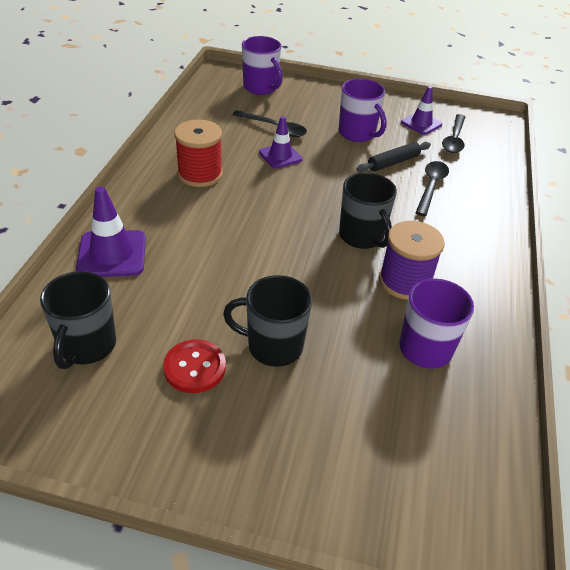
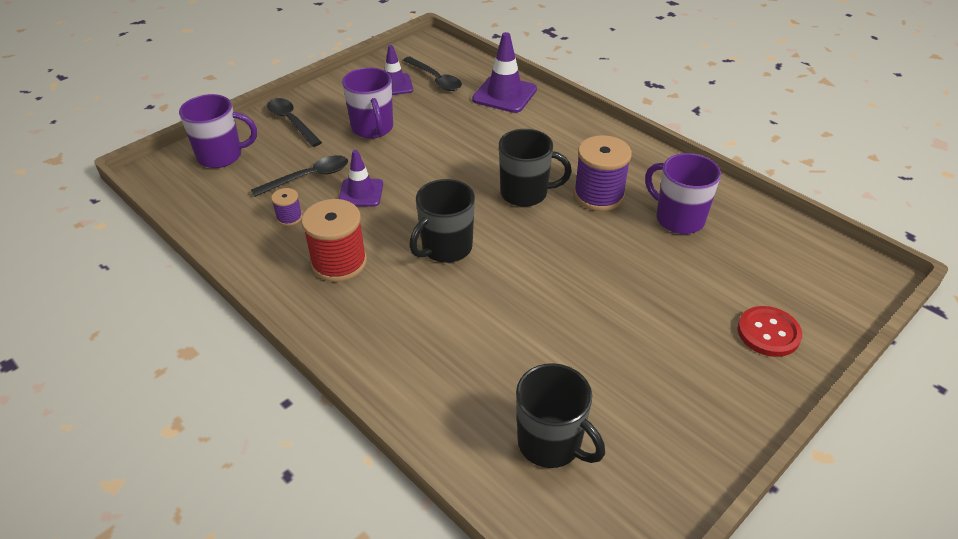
camera: 55 degrees left, 0 degrees up
purple traffic cone [76,186,146,277] -> purple traffic cone moved to [472,32,537,113]
red button [163,340,226,393] -> red button moved to [738,306,802,357]
black mug [223,275,312,367] -> black mug moved to [409,179,475,263]
purple mug [339,79,387,142] -> purple mug turned 75 degrees clockwise [342,67,393,138]
black rolling pin [357,142,431,172] -> none
black spoon [415,161,449,216] -> black spoon moved to [267,98,322,147]
none -> purple spool [271,188,302,226]

